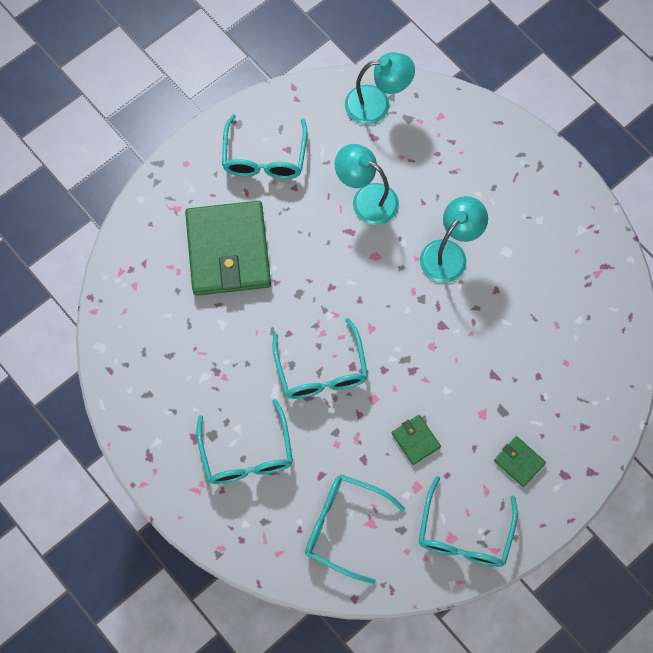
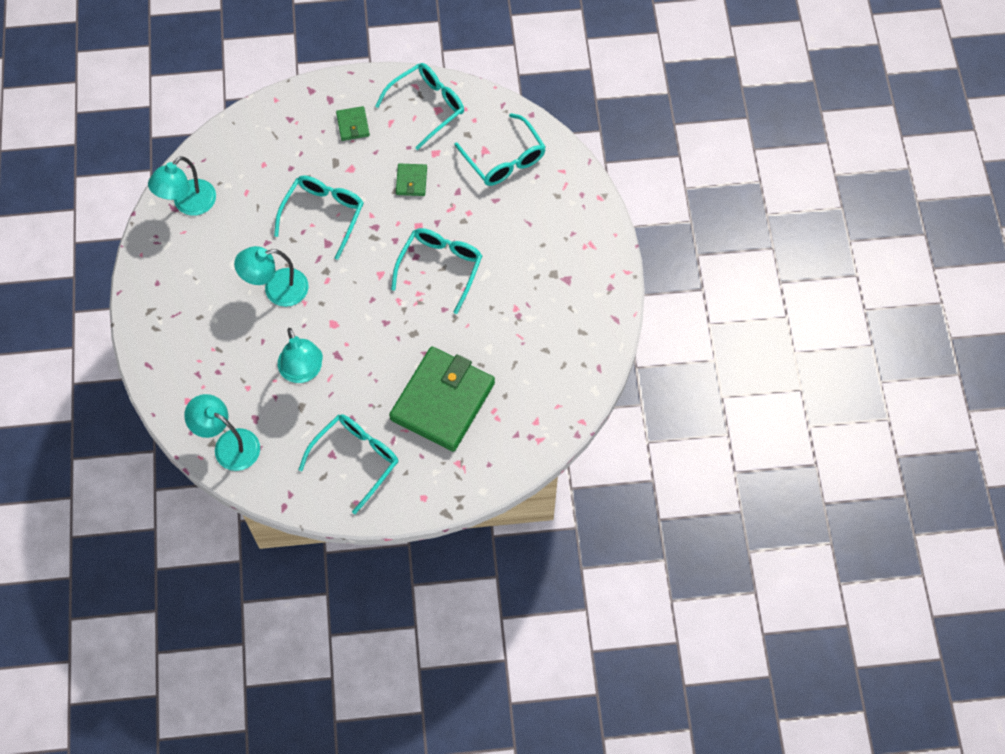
camera: 145 degrees left, 5 degrees down
turquoise glasses [196,399,293,484] -> turquoise glasses moved to [274,176,364,260]
none -> turquoise lamp [148,156,216,216]

